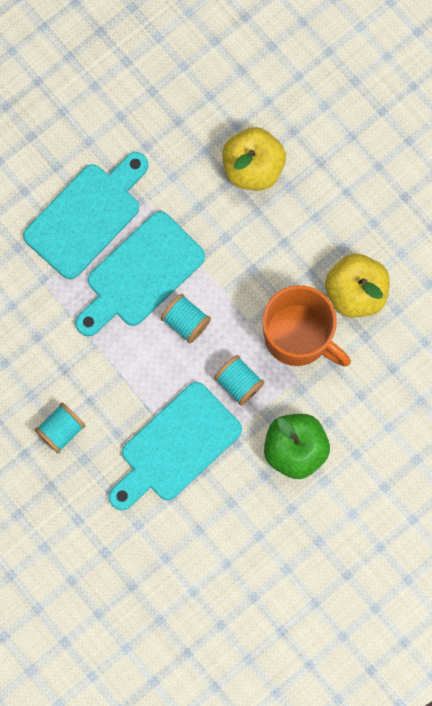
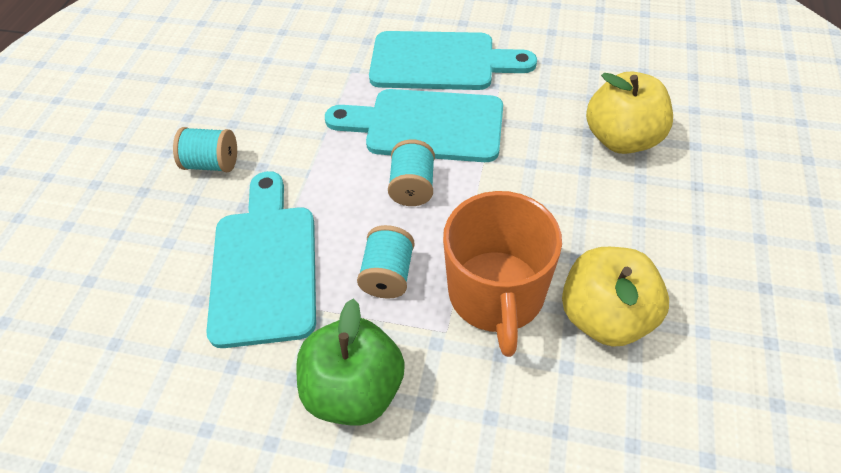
camera: 55 degrees right, 25 degrees down
turquoise cutting board [109,382,242,511] -> turquoise cutting board turned 75 degrees clockwise [206,171,316,348]

